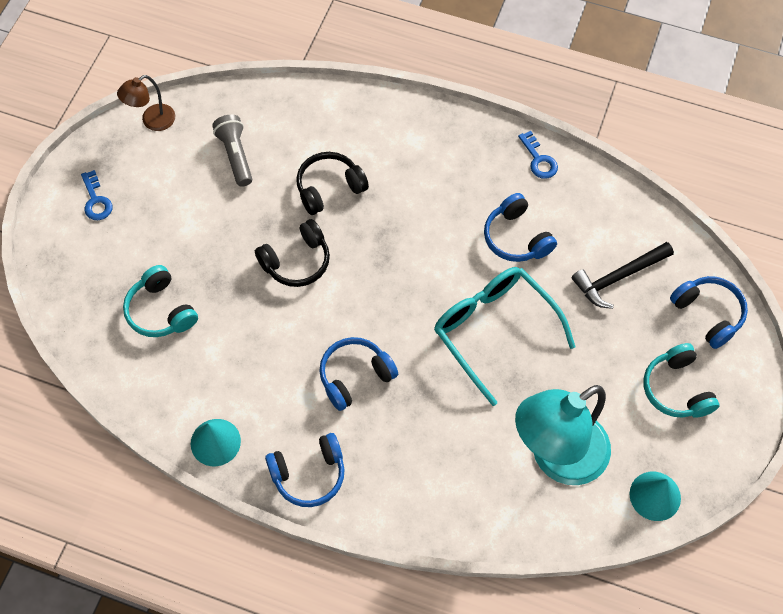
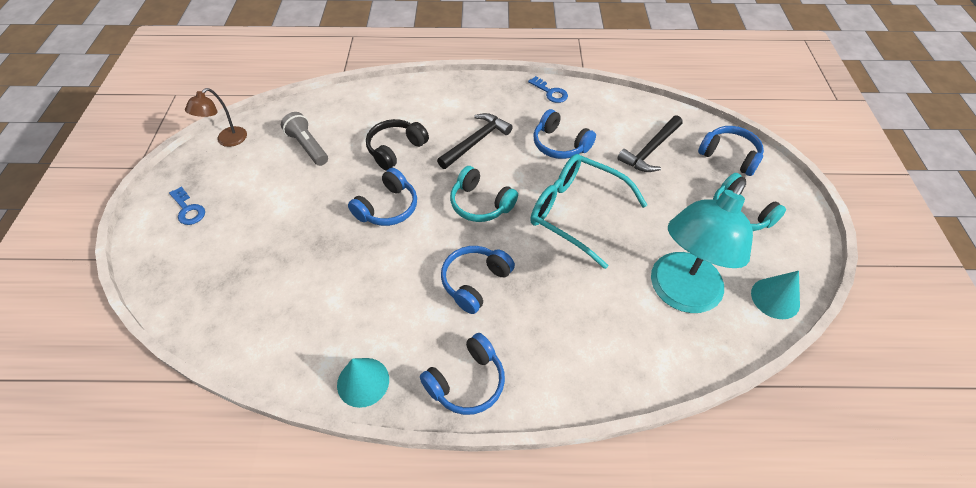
camera: 20 degrees left, 10 degrees down
turquoise headphones [123,265,198,337] -> turquoise headphones moved to [450,166,518,222]
black headphones [255,219,330,287] -> blue headphones [348,168,417,226]
none -> black hammer [437,113,513,169]

